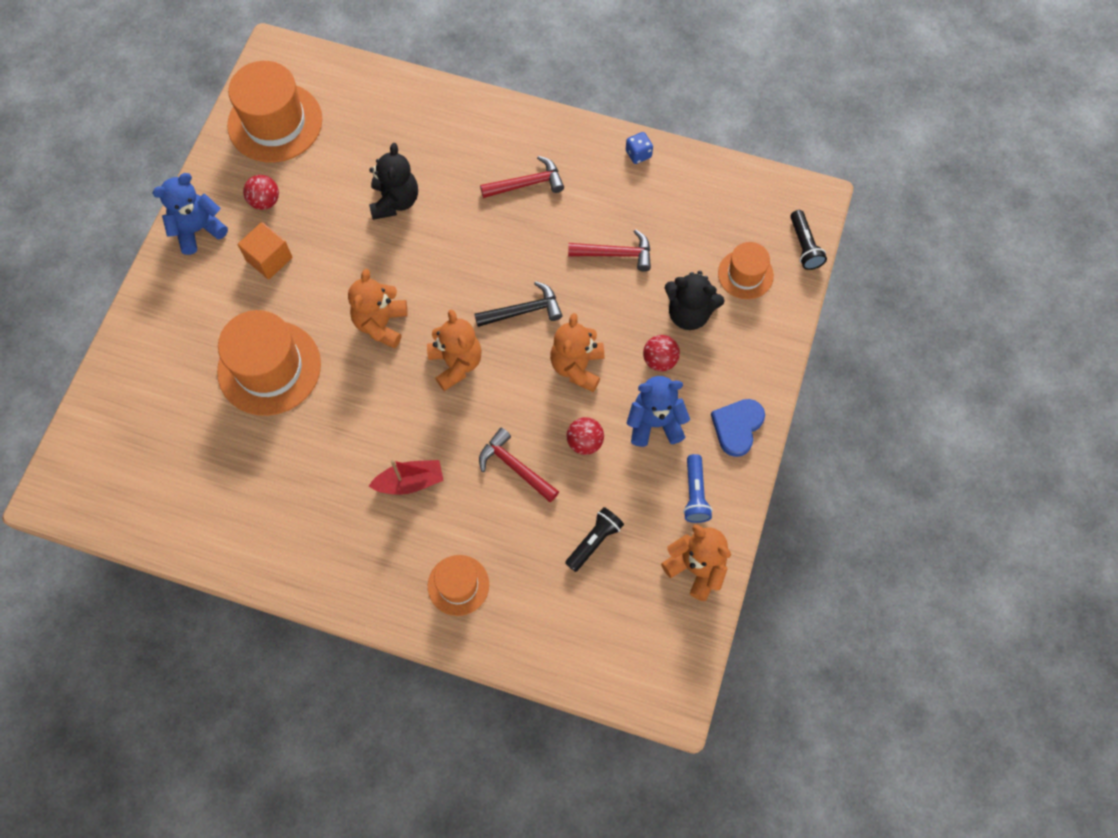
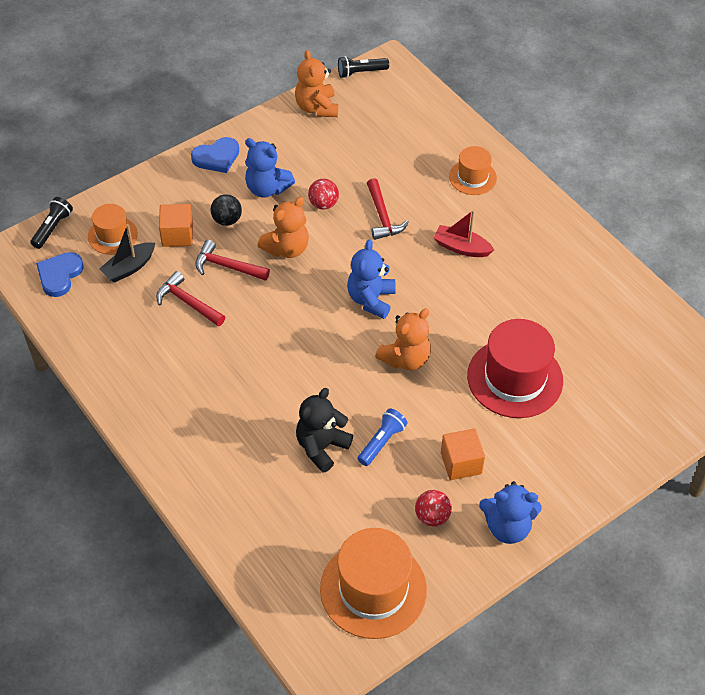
camera: 145 degrees left, 15 degrees down
orange hat [217,310,321,416] -> red hat [467,319,563,418]
orange teddy bear [427,309,482,391] -> blue teddy bear [347,239,396,319]
black hammer [474,281,562,327] -> none
red hammer [480,156,564,198] -> red hammer moved to [195,240,270,281]
black flashlight [565,507,624,572] -> black flashlight moved to [338,56,389,78]
blue dice [626,132,653,164] -> none
red ball [643,335,680,372] -> black ball [211,194,242,226]
black teddy bear [665,271,725,330] -> orange cube [159,204,193,247]
blue flashlight [683,454,713,523] -> blue flashlight moved to [358,408,407,466]
none -> blue heart [36,252,84,297]
none -> black boat [99,224,155,282]

